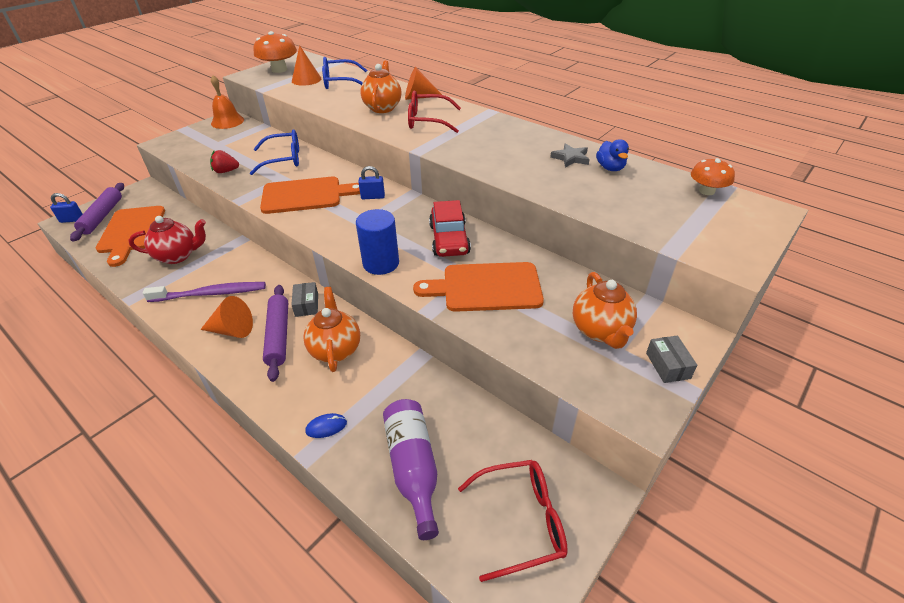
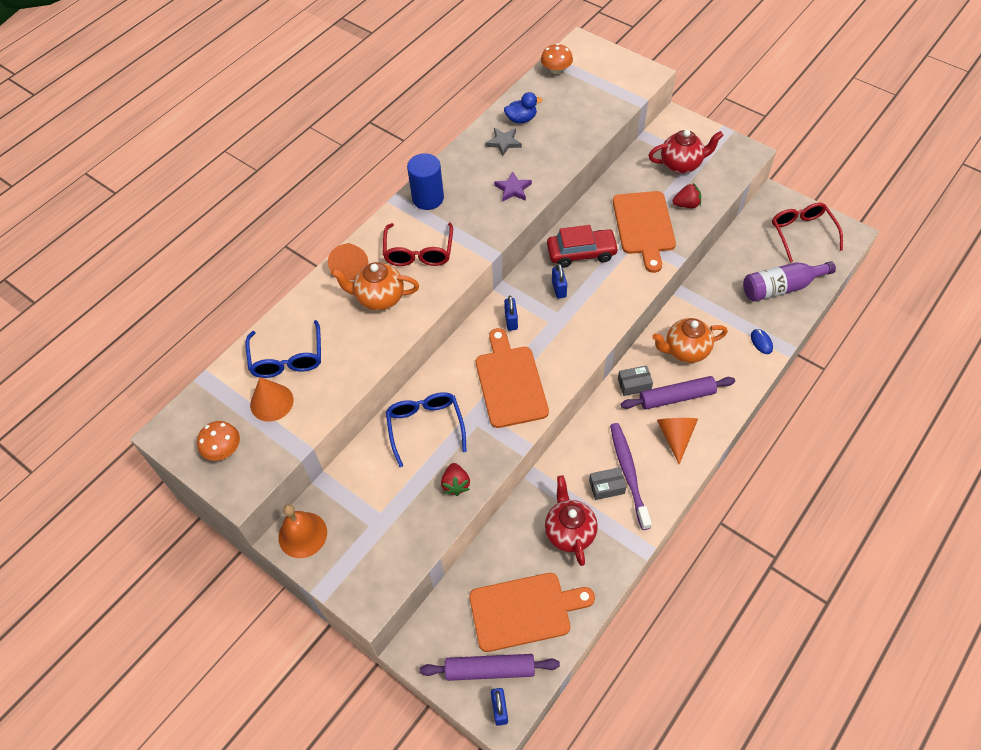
camera: 90 degrees left, 15 degrees up
orange mushroom [253,31,297,73] -> orange mushroom [197,421,240,461], size x0.64
blue cylinder [356,209,399,275] -> blue cylinder moved to [407,153,444,210]
orange teapot [573,272,637,349] -> red teapot [648,130,723,174]
grey box [646,336,697,383] -> grey box moved to [589,467,626,500]
none -> purple star [494,171,532,202]
none -> blue padlock [552,264,567,299]
none -> red strawberry [673,183,701,208]

